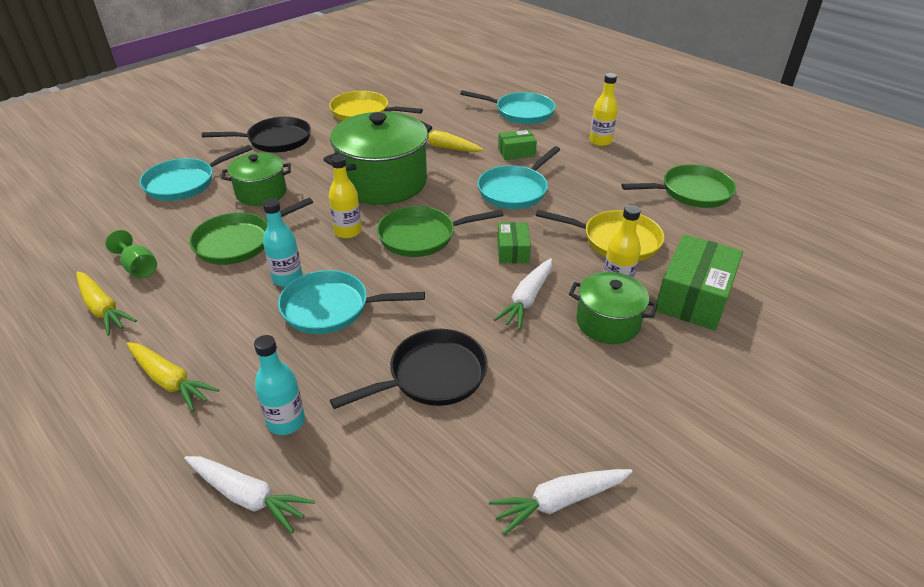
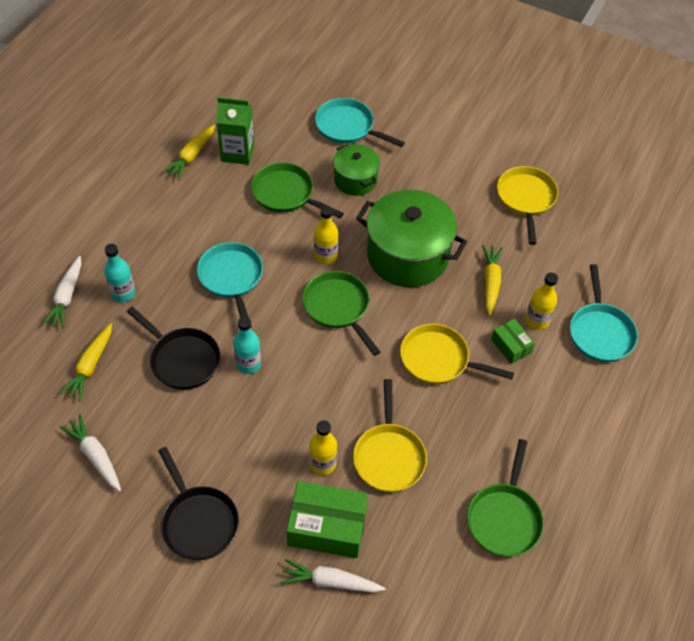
camera: 70 degrees right, 15 degrees up
green goblet [105,230,157,278] -> green carton [216,97,254,165]
yellow carrot [127,342,219,411] -> yellow carrot moved to [59,323,112,401]
black pan [202,117,311,153] -> black pan moved to [158,447,239,560]
turquoise bottle [263,198,303,287] -> turquoise bottle moved to [233,317,261,374]
turquoise pan [478,146,560,209] -> yellow pan [400,324,514,384]
white carrot [494,258,552,330] -> white carrot moved to [280,559,386,592]
green box [497,222,531,263] -> none
green pot [569,272,658,344] -> none
yellow bottle [589,73,618,146] -> yellow bottle moved to [525,272,558,330]
green pan [622,164,736,208] -> green pan turned 45 degrees clockwise [467,439,544,557]

